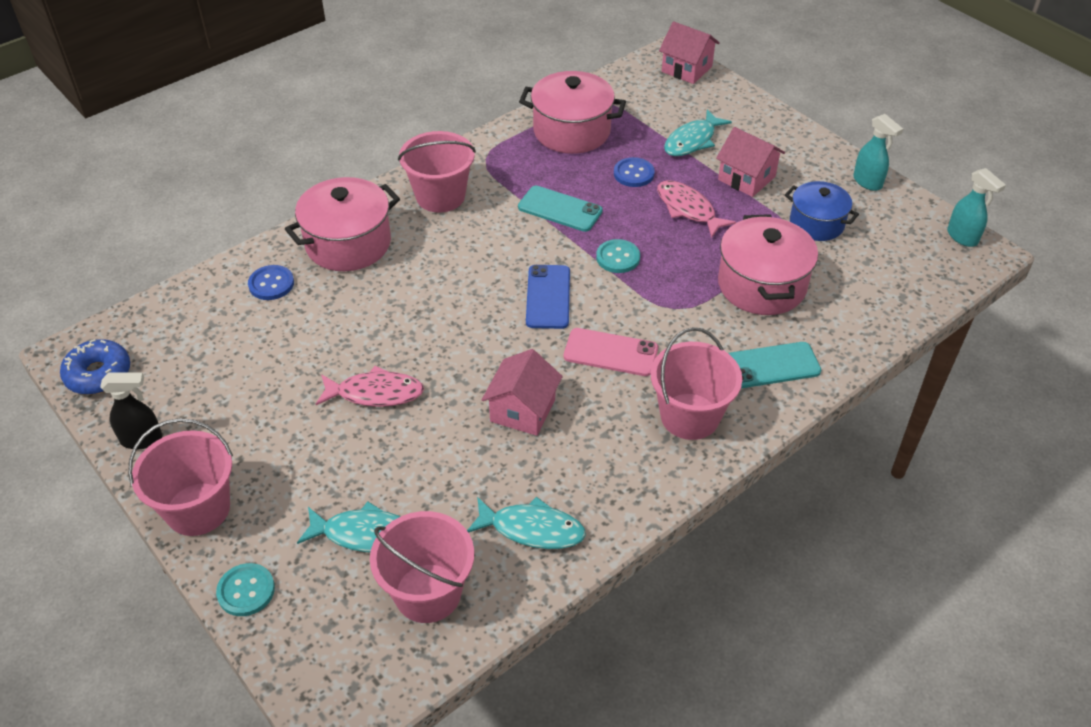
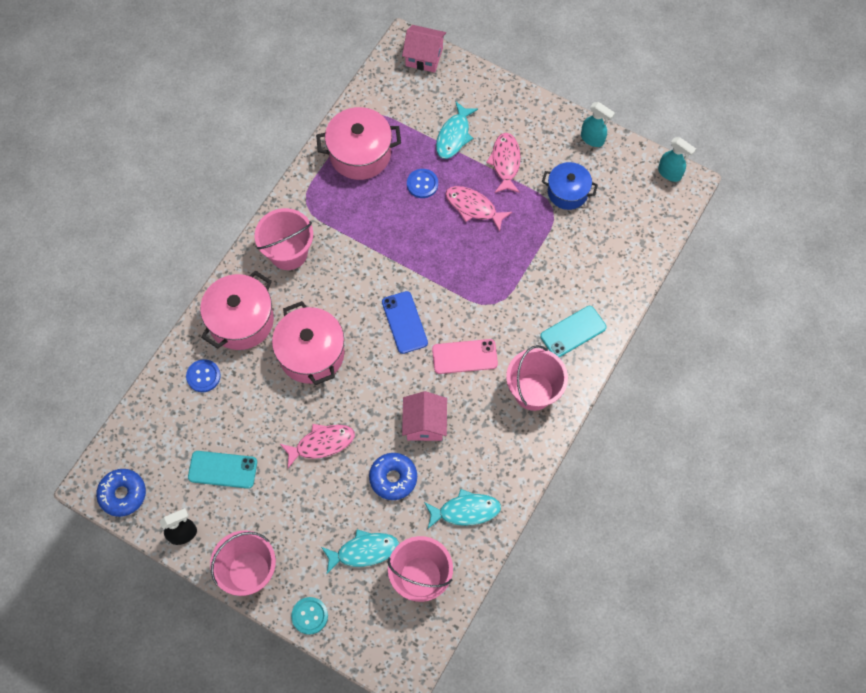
camera: 20 degrees left, 20 degrees up
turquoise phone [518,186,603,232] -> turquoise phone moved to [188,451,257,489]
turquoise button [596,239,640,273] -> none
pink house [716,127,785,197] -> pink fish [486,133,521,193]
pink pot [718,214,818,315] -> pink pot moved to [272,301,344,385]
none -> blue donut [369,453,417,500]

